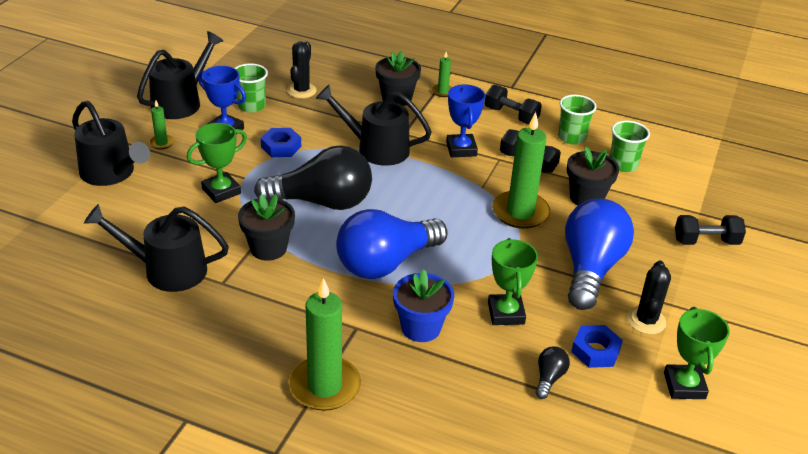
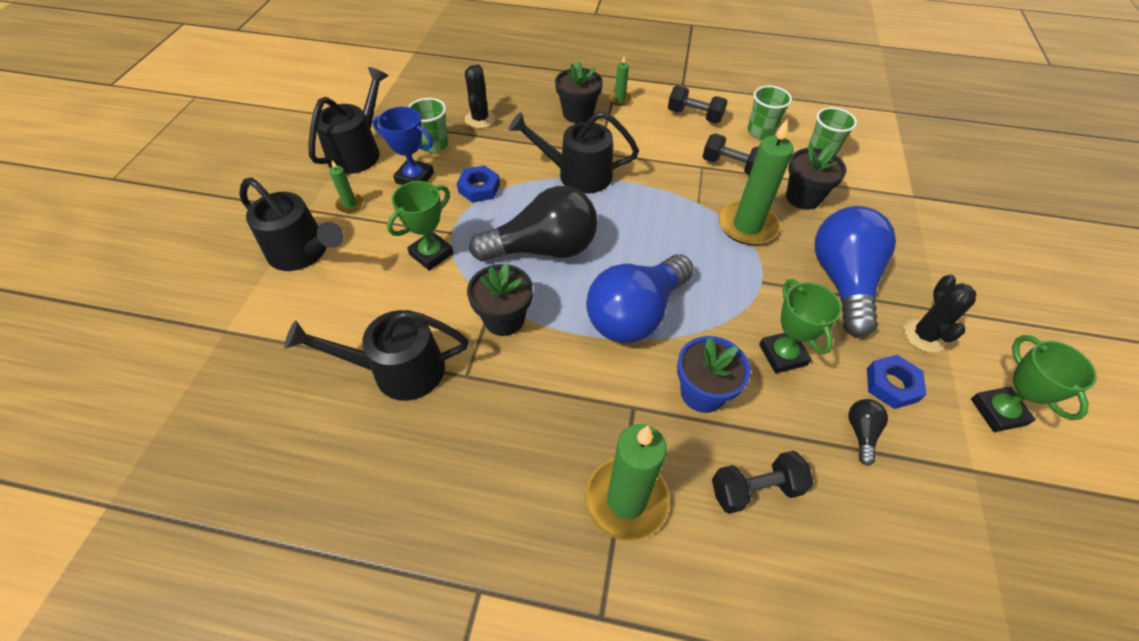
camera: 10 degrees left, 15 degrees up
blue trophy [446,84,485,157] -> none
black dumbbell [675,215,746,245] -> black dumbbell moved to [712,450,814,514]

